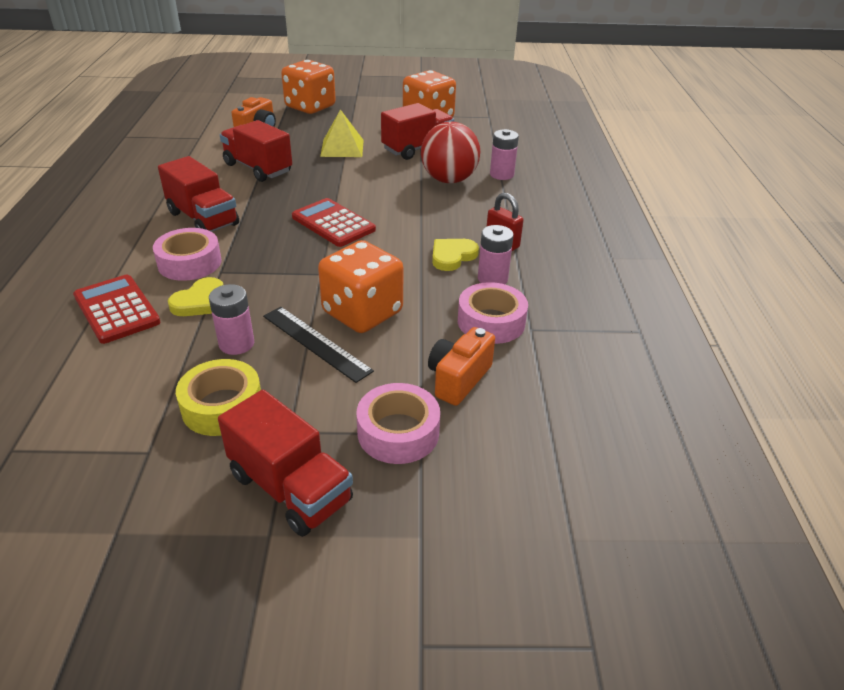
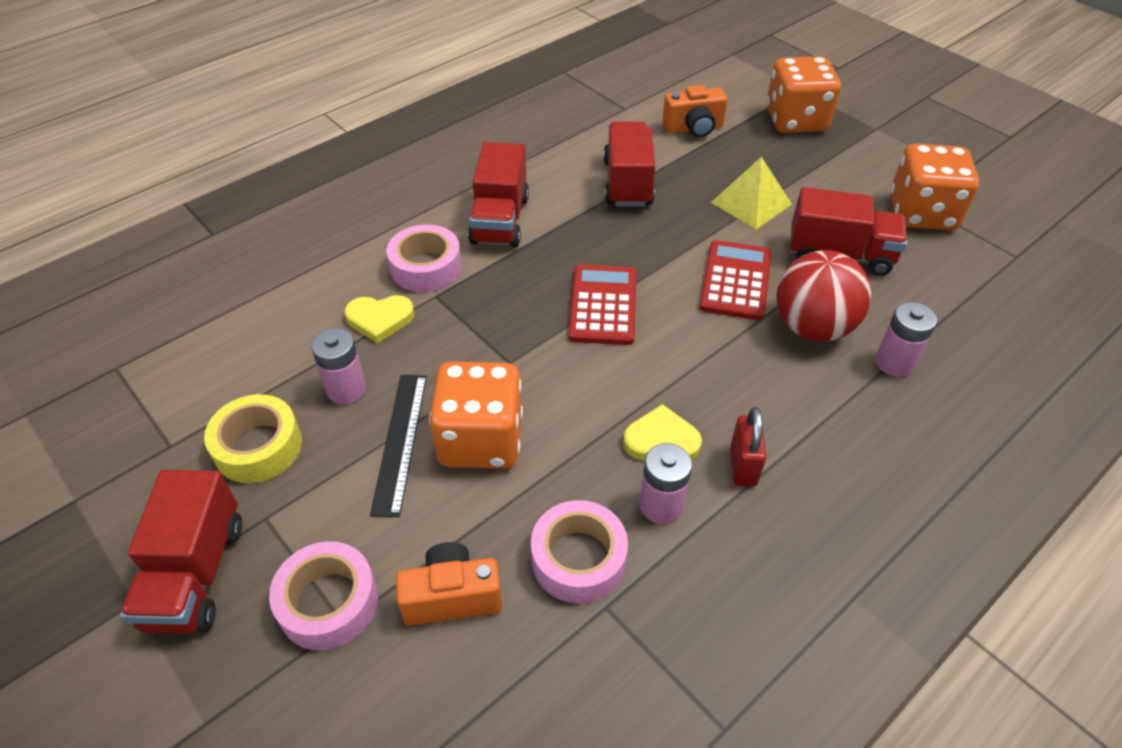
camera: 50 degrees right, 10 degrees up
red calculator [73,275,161,344] -> red calculator moved to [700,240,771,321]

